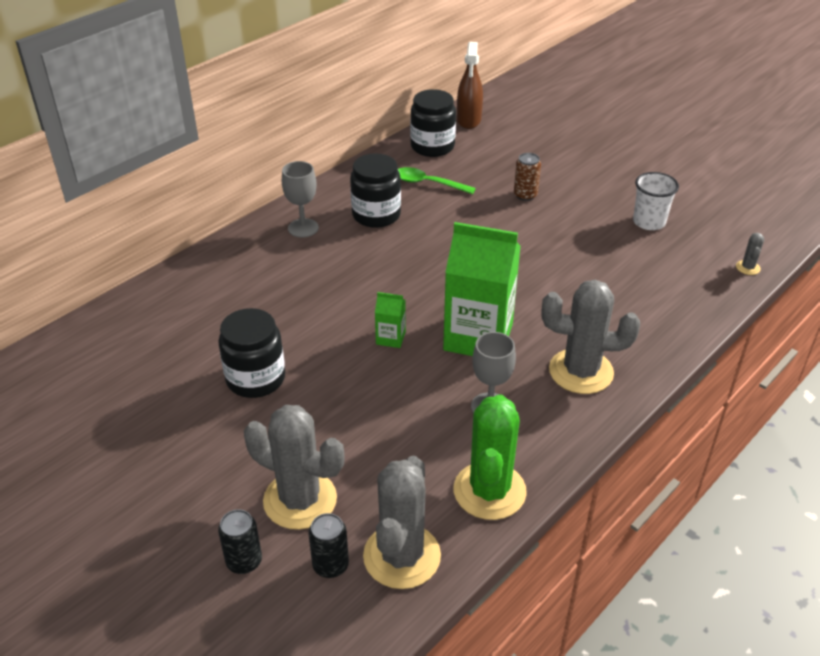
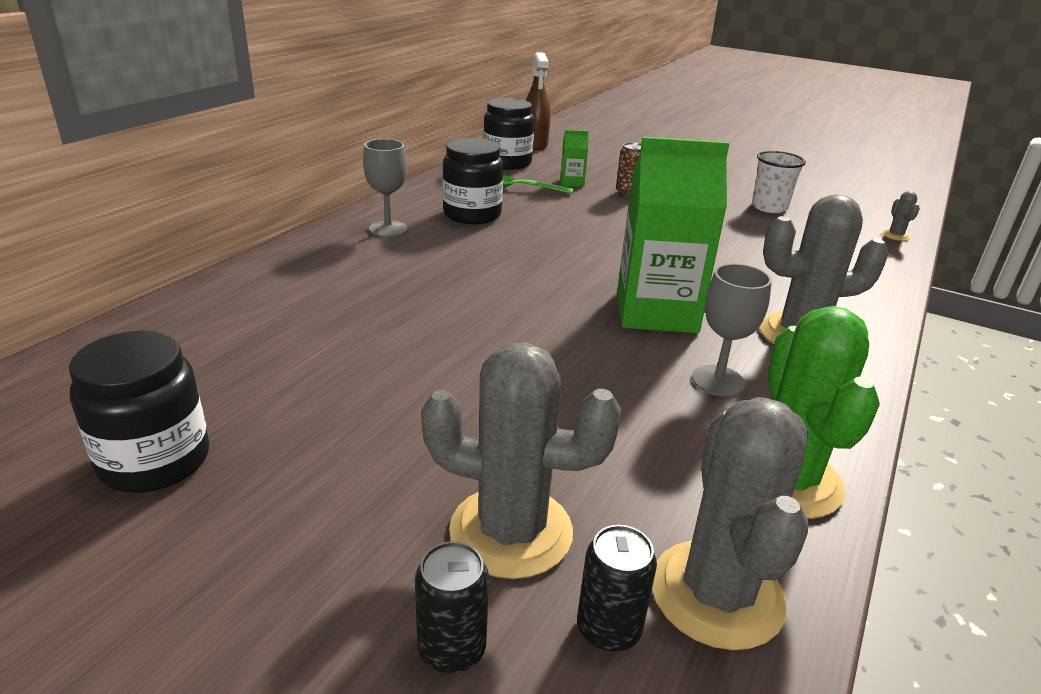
camera: 15 degrees left, 10 degrees down
black jar [218,308,285,398] -> black jar moved to [69,331,210,493]
green carton [375,292,406,348] -> green carton moved to [560,130,589,187]

